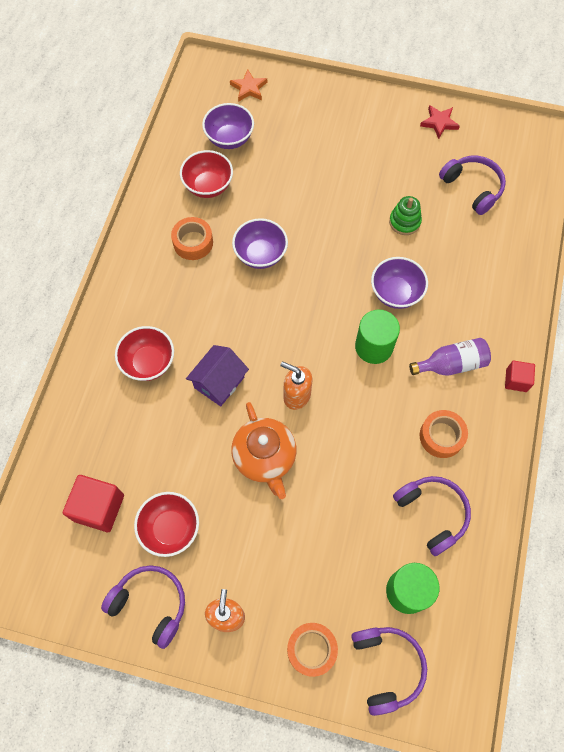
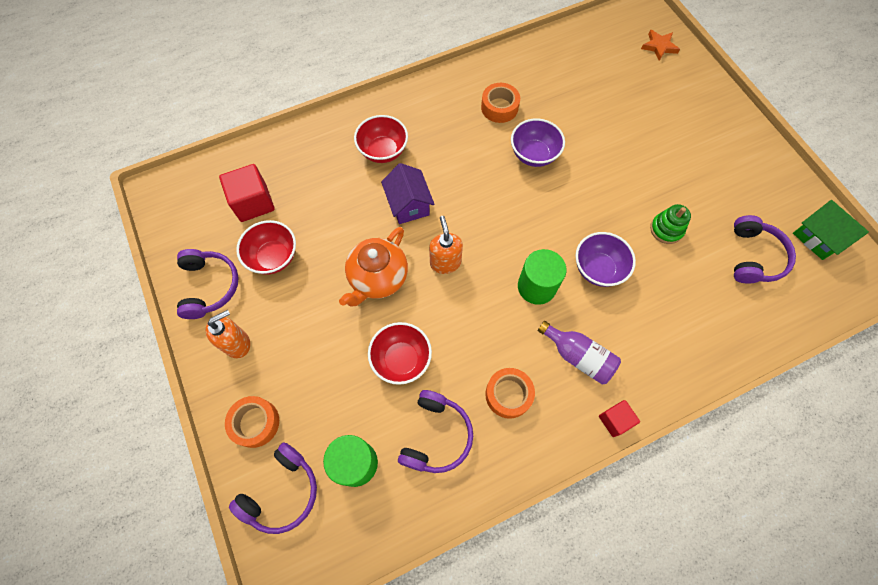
camera: 50 degrees right, 0 degrees up
red bowl [180,150,233,198] -> red bowl moved to [368,322,432,385]
purple house [186,345,249,406] -> purple house turned 75 degrees clockwise [381,163,435,224]
purple bowl [202,103,254,149] -> none
red star [420,105,460,139] -> none
none -> green house [793,200,869,260]

